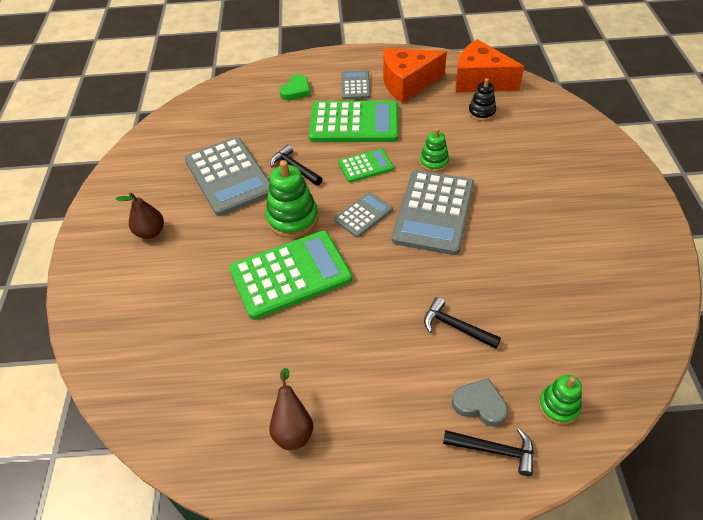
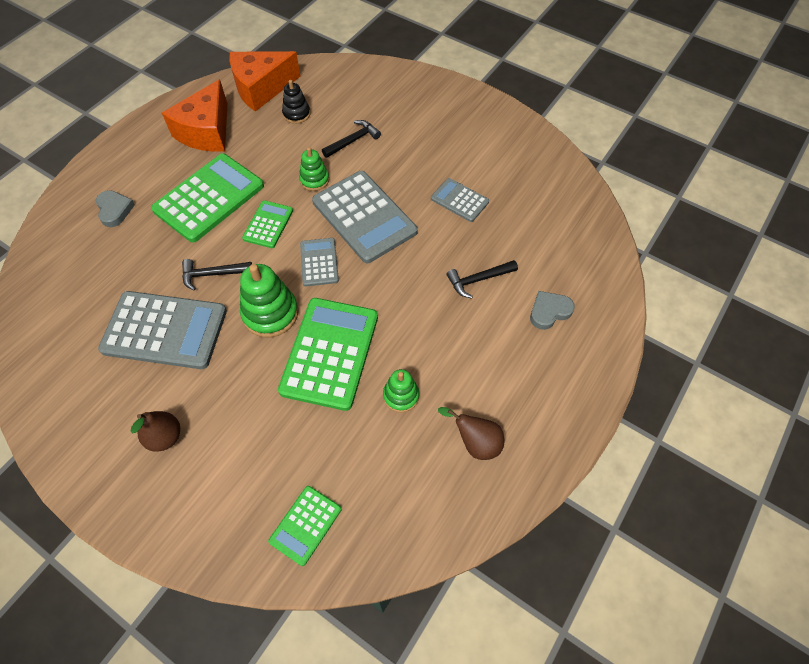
camera: 55 degrees left, 10 degrees up
green heart [280,75,310,100] -> grey heart [96,190,135,227]
grey calculator [341,70,371,99] -> grey calculator moved to [431,178,489,222]
black hammer [443,428,534,476] -> black hammer moved to [322,120,381,158]
green stacking toy [539,375,582,425] -> green stacking toy moved to [383,369,419,413]
none -> green calculator [268,486,341,566]

